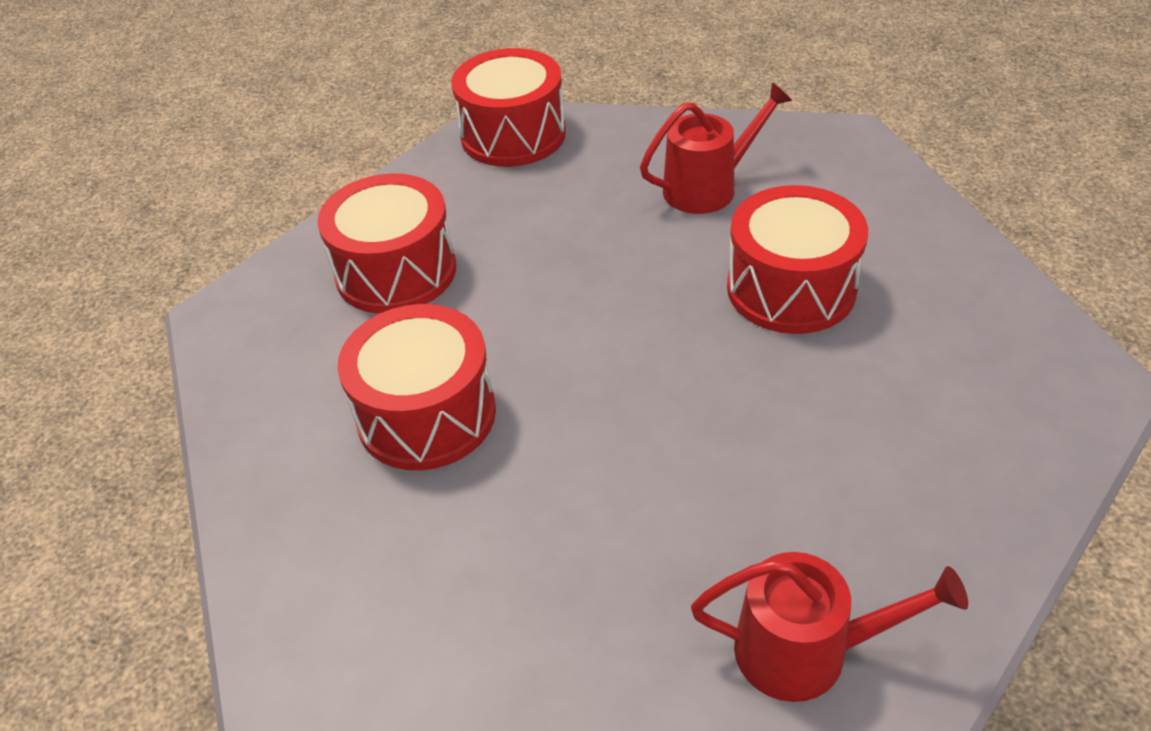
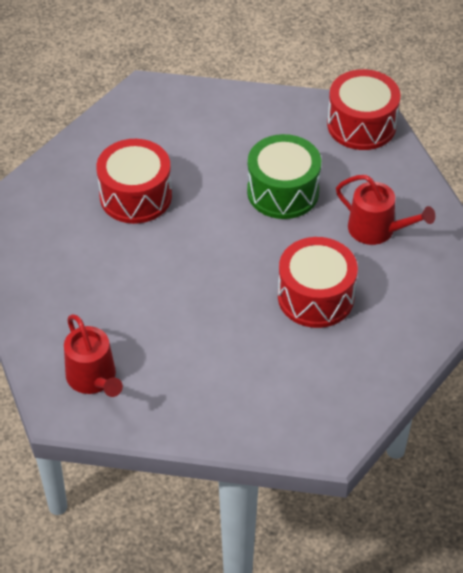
camera: 55 degrees right, 5 degrees up
red drum [317,174,456,314] -> none
none -> green drum [247,134,321,219]

